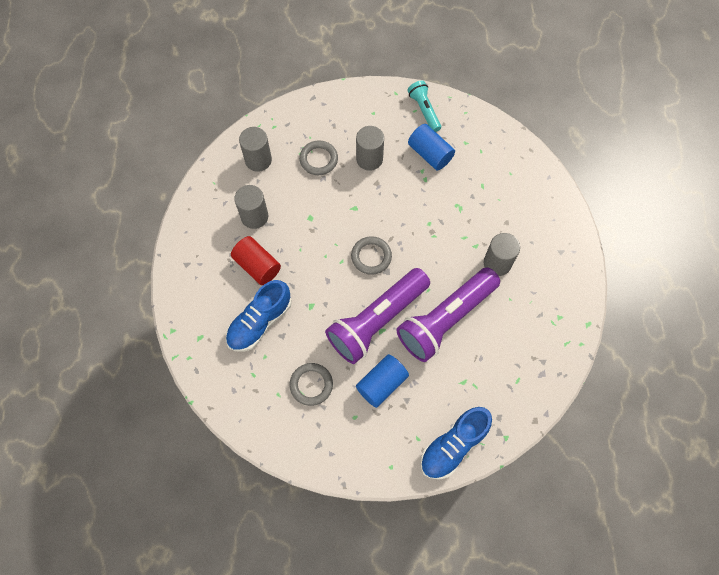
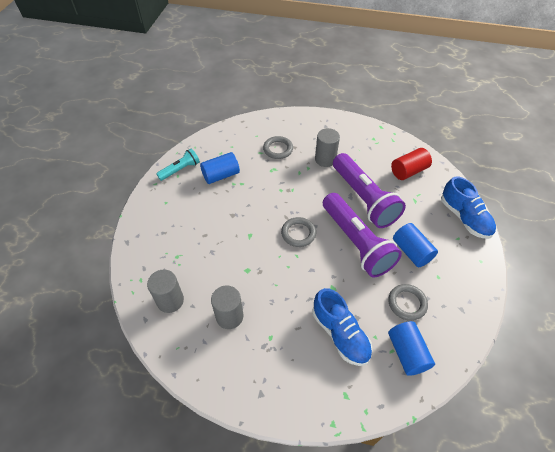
camera: 75 degrees left, 15 degrees down
red cylinder [231,236,281,285] -> red cylinder moved to [391,148,432,180]
grey ring [299,140,338,175] -> grey ring moved to [263,136,293,159]
grey cylinder [356,126,384,171] -> none
turquoise flashlight [407,81,441,132] -> turquoise flashlight turned 150 degrees clockwise [156,149,200,181]
none -> blue cylinder [388,321,435,376]

